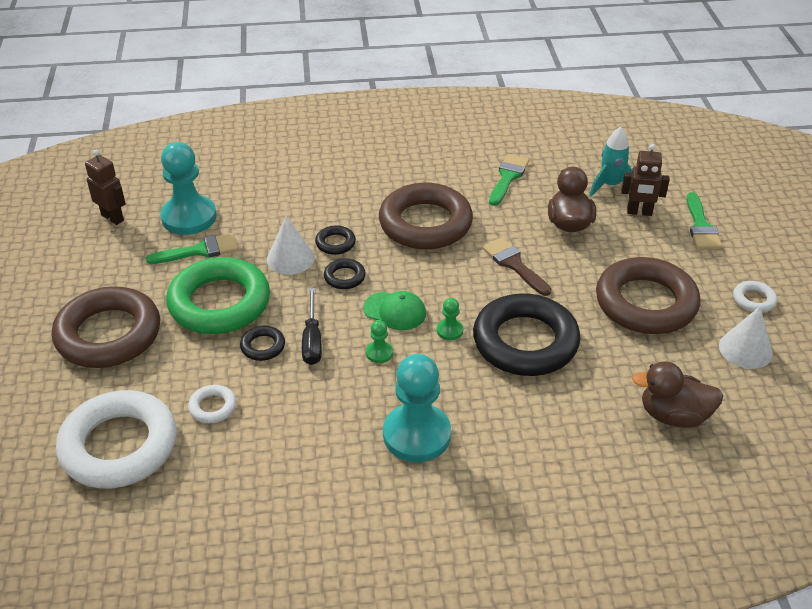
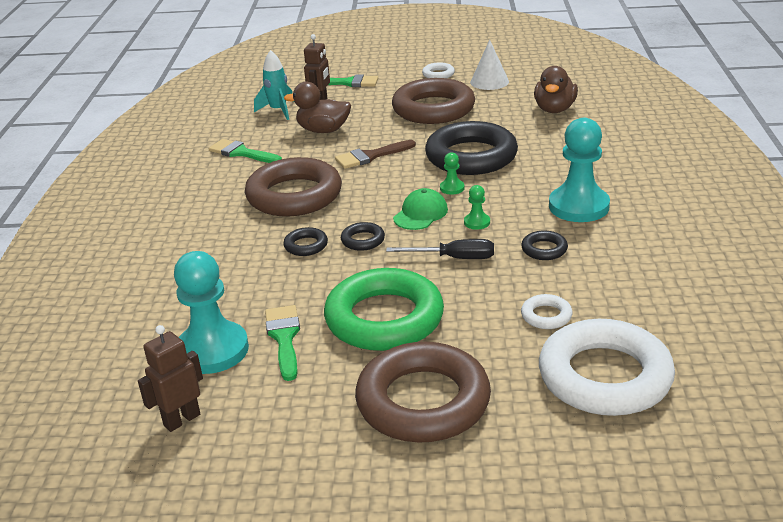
camera: 80 degrees left, 10 degrees down
black ring [240,326,285,361] -> black ring moved to [521,231,568,260]
white cone [267,216,315,275] -> none

